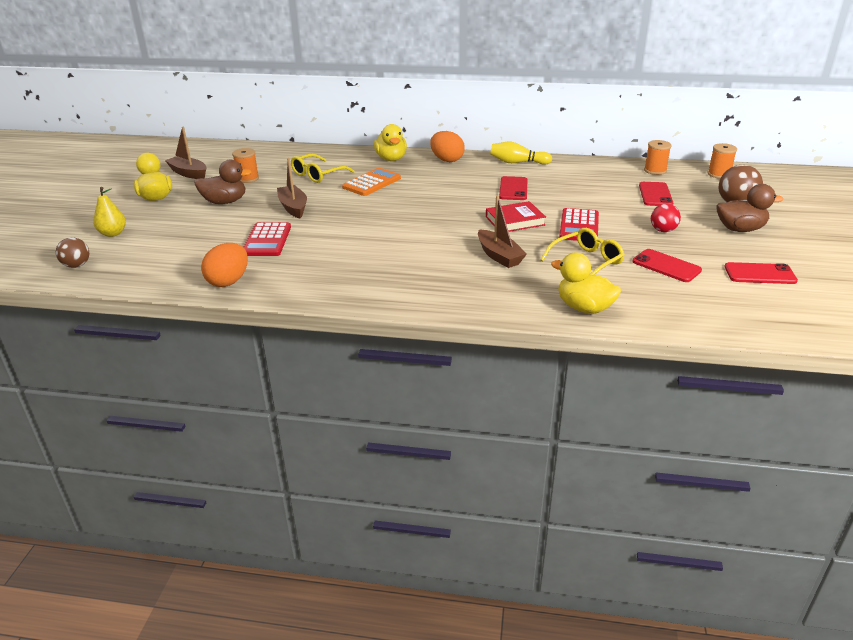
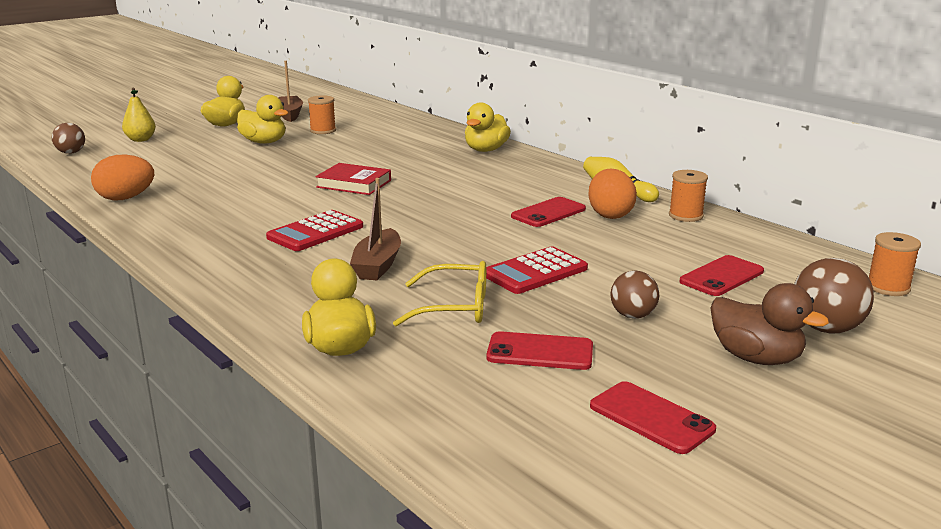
camera: 40 degrees right, 10 degrees down
brown duck [194,159,252,204] -> yellow duck [237,95,288,144]
red calculator [244,222,291,256] -> red calculator moved to [266,210,363,251]
brown boat [277,158,307,218] -> none
yellow glasses [291,153,355,183] -> none
orange calculator [342,168,401,196] -> none
orange egg [430,131,465,162] -> orange egg moved to [588,168,637,219]
red book [486,201,546,232] -> red book moved to [315,163,391,195]
red phone [632,249,702,282] -> red phone turned 75 degrees counterclockwise [486,331,593,370]
orange spool [644,140,672,175] -> orange spool moved to [669,170,708,222]
red ball [651,203,681,232] -> brown ball [610,271,659,319]

